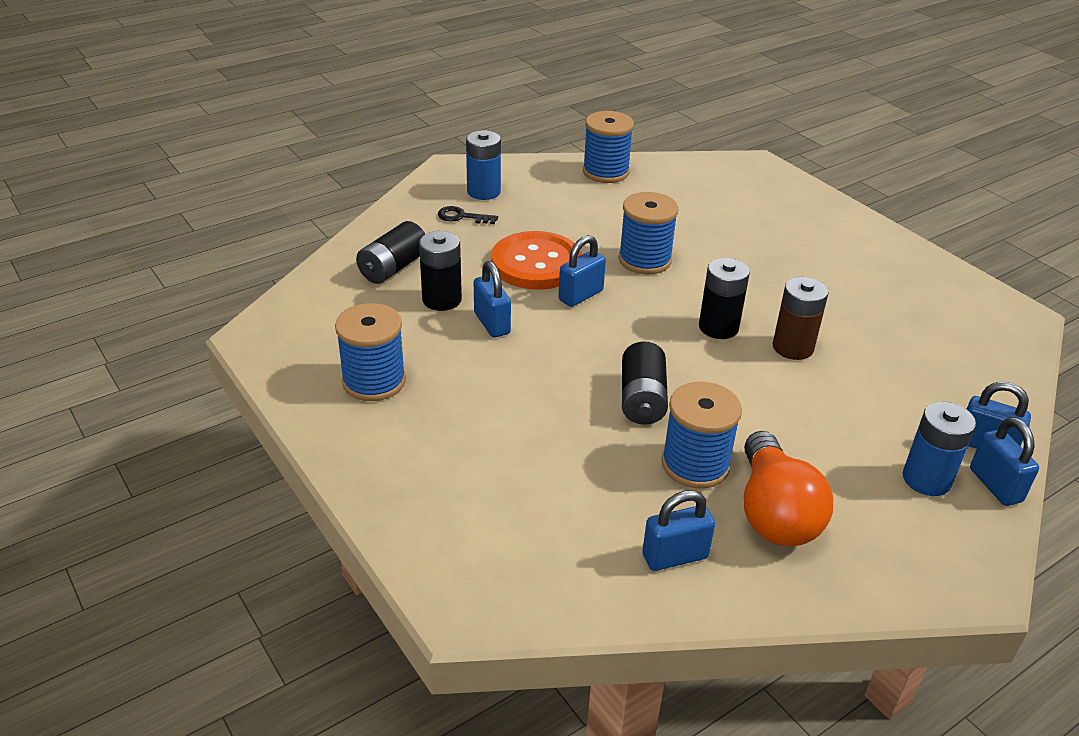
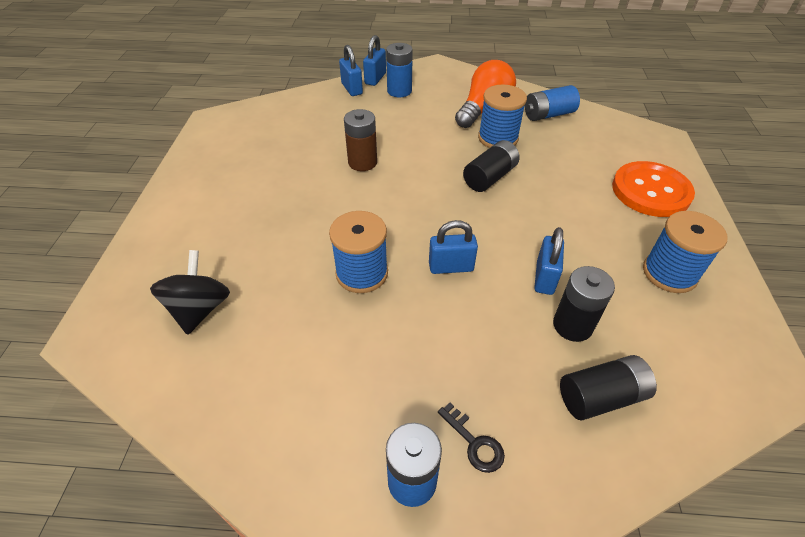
camera: 140 degrees left, 10 degrees up
orange button [491,231,582,290] -> orange button moved to [612,161,695,217]
blue spool [583,111,634,183] -> none
blue padlock [642,490,715,571] -> blue battery [525,85,580,121]
black battery [699,258,750,339] -> none
none -> black spinning top [150,250,230,335]

